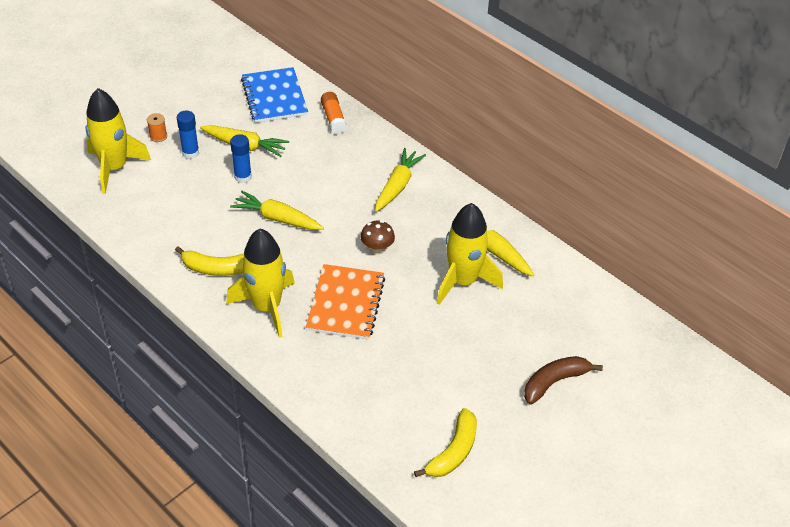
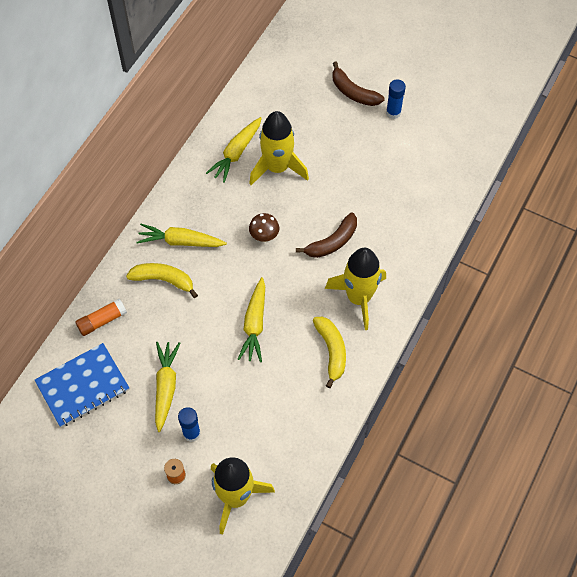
camera: 105 degrees left, 15 degrees up
blue glue stick [230,134,252,183] -> blue glue stick moved to [386,79,406,119]
orange notebook [306,264,385,340] -> brown banana [296,212,357,258]
yellow banana [414,408,477,477] -> yellow banana moved to [126,263,198,298]

